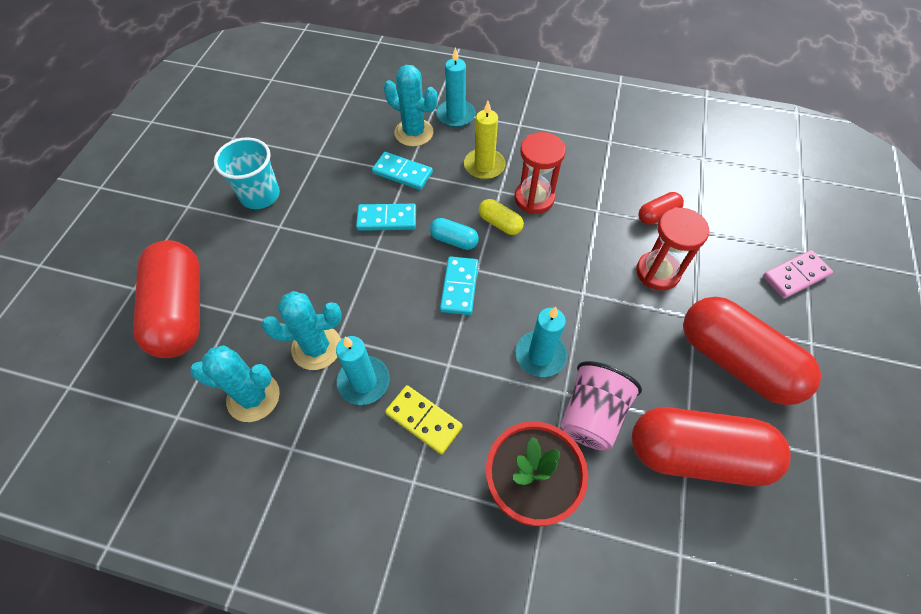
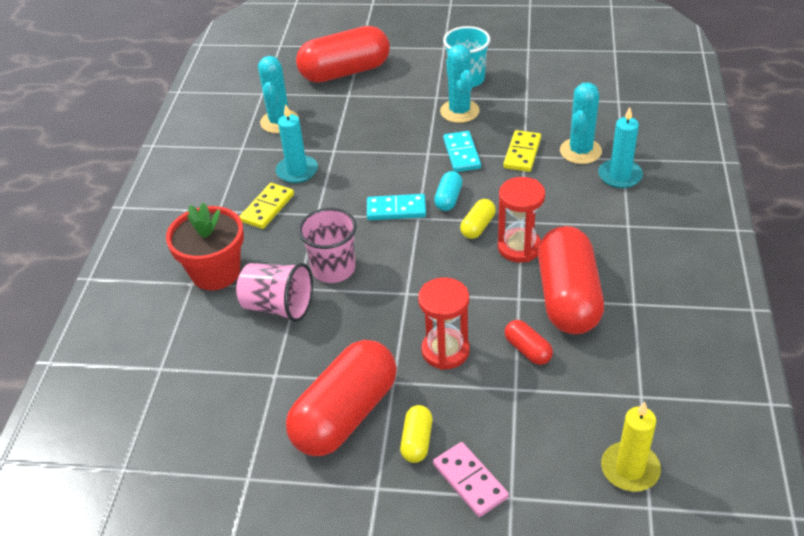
camera: 85 degrees right, 15 degrees down
turquoise cactus [262,291,342,370] -> turquoise cactus moved to [440,45,480,123]
turquoise domino [372,152,433,190] -> yellow domino [503,130,541,172]
yellow candle [464,101,506,180] -> yellow candle moved to [601,402,661,492]
turquoise candle [516,307,567,377] -> pink cup [298,208,357,283]
red capsule [632,407,791,486] -> red capsule moved to [538,226,604,334]
none -> yellow capsule [400,405,433,463]

